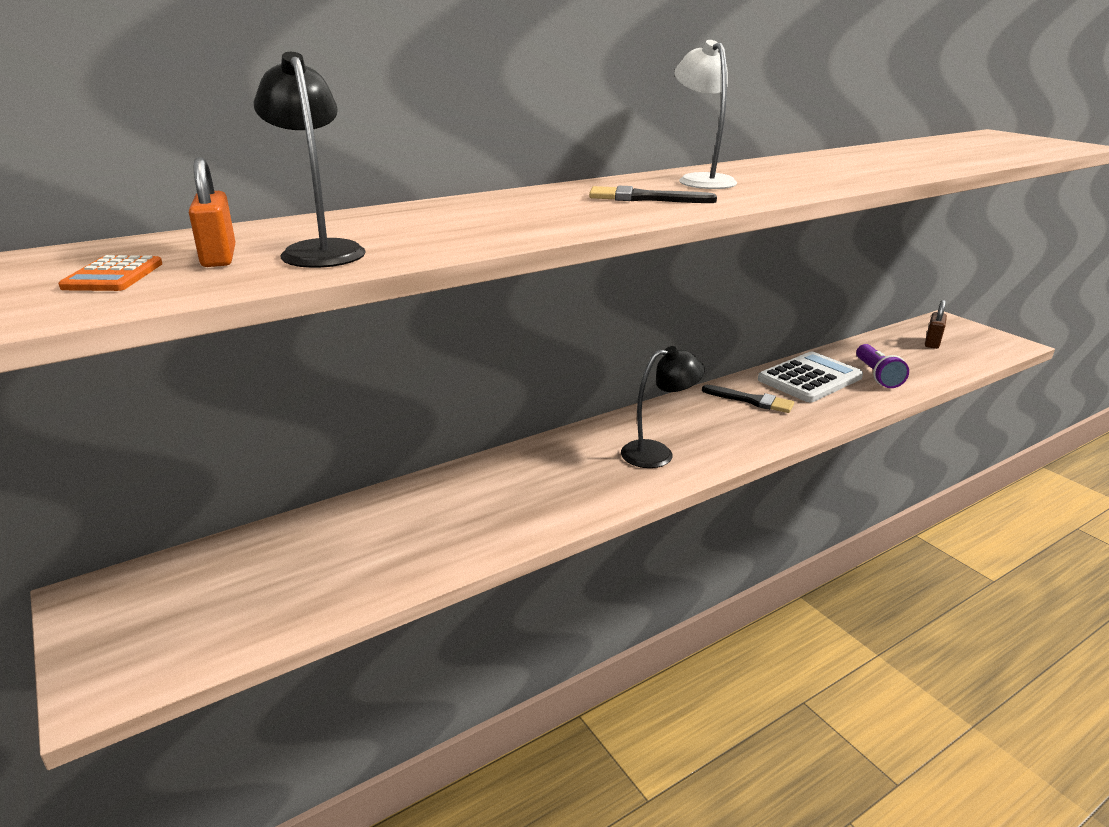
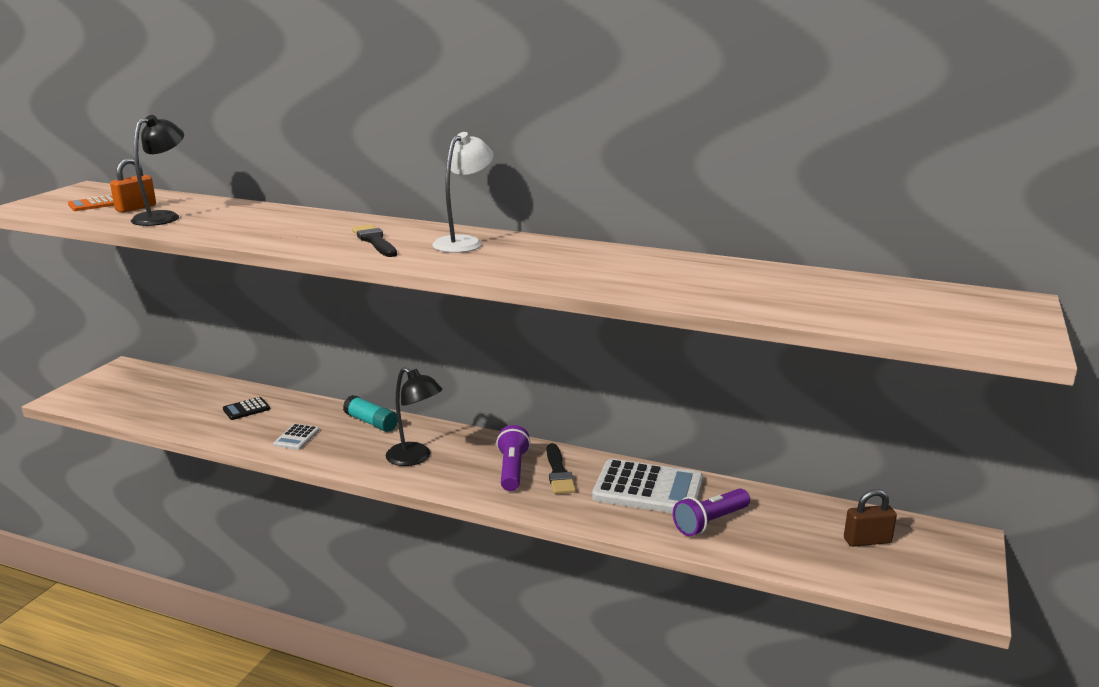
camera: 55 degrees right, 5 degrees down
none -> black calculator [223,397,270,420]
none -> white calculator [273,424,320,450]
none -> turquoise glue stick [343,395,398,432]
none -> purple flashlight [496,425,531,491]

